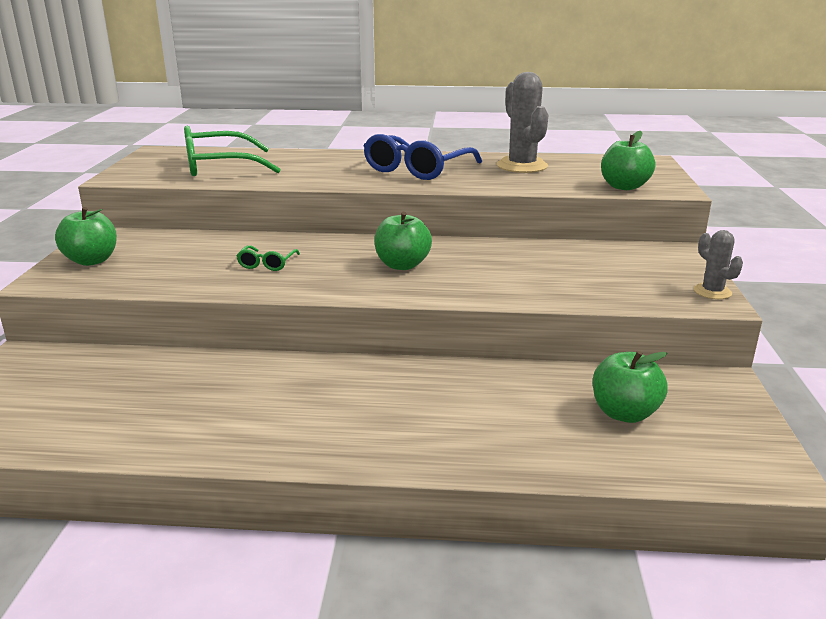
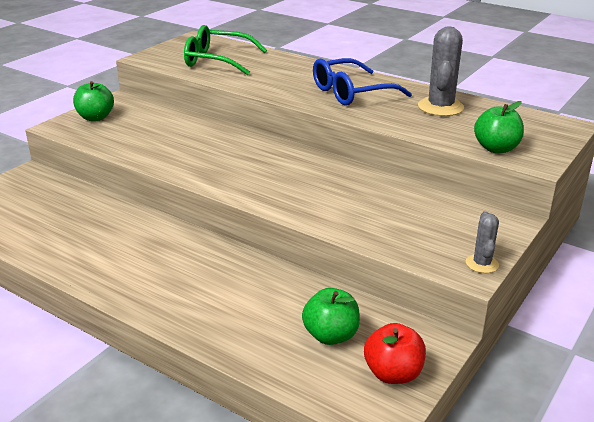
camera: 30 degrees right, 5 degrees up
green glasses [236,245,300,271] -> none
green apple [374,212,432,270] -> none
none -> red apple [364,323,426,384]

